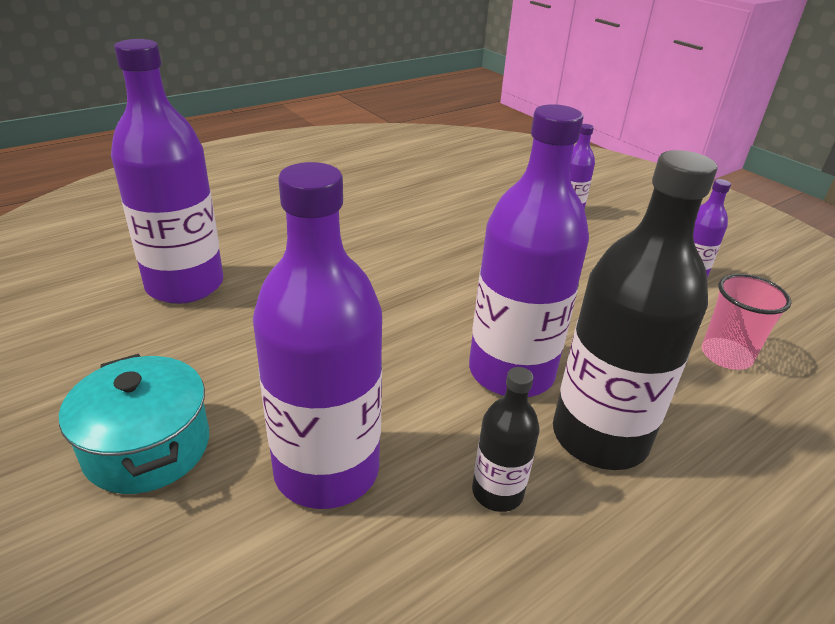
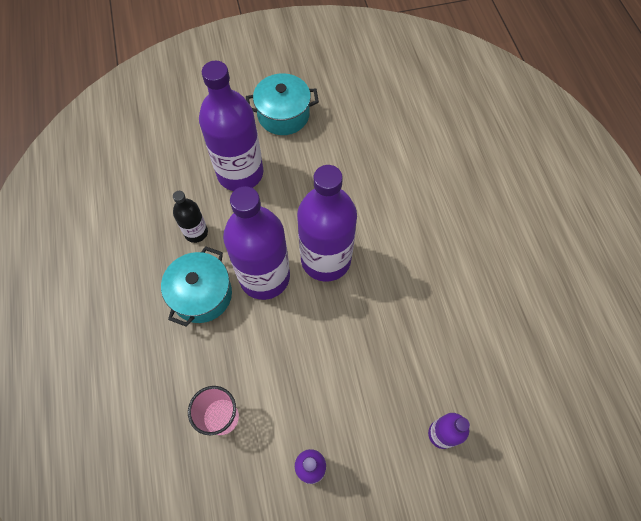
camera: 115 degrees right, 30 degrees up
purple bottle [111,39,223,304] -> purple bottle moved to [297,165,357,282]
black bottle [553,150,718,470] -> turquoise pot [161,246,232,327]

